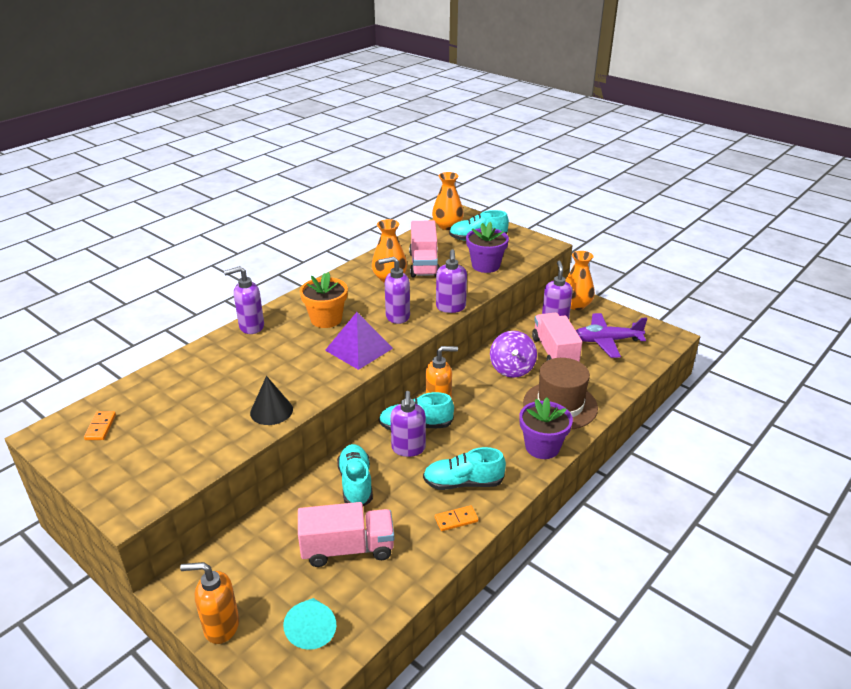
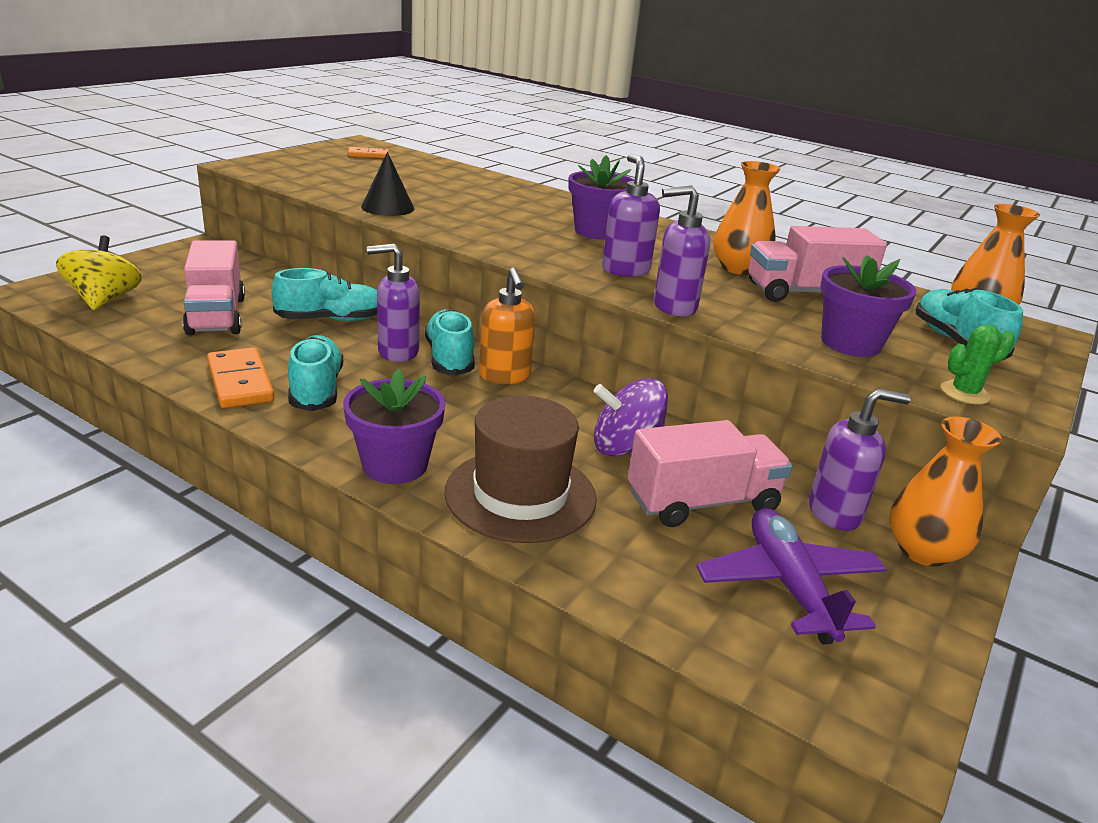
camera: 80 degrees right, 5 degrees down
orange soap dispenser [180,562,239,644] -> none
purple soap dispenser [224,266,264,334] -> none
turquoise cone [283,598,336,650] -> yellow spinning top [56,235,142,310]
orange flower pot [300,272,348,328] -> purple flower pot [568,155,634,240]
purple pyramid [325,312,393,370] -> none
orange domino [435,505,478,531] -> orange domino [207,347,275,408], size x1.69
none -> green cactus [941,324,1015,405]

